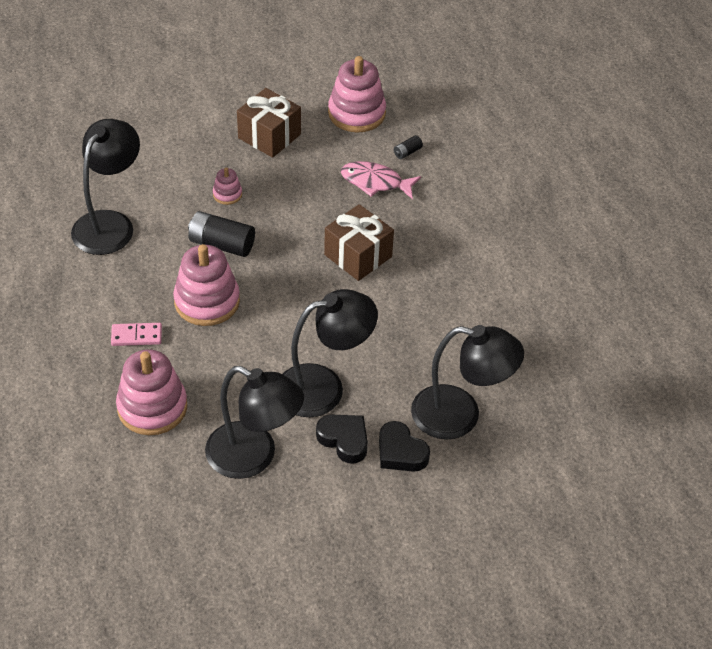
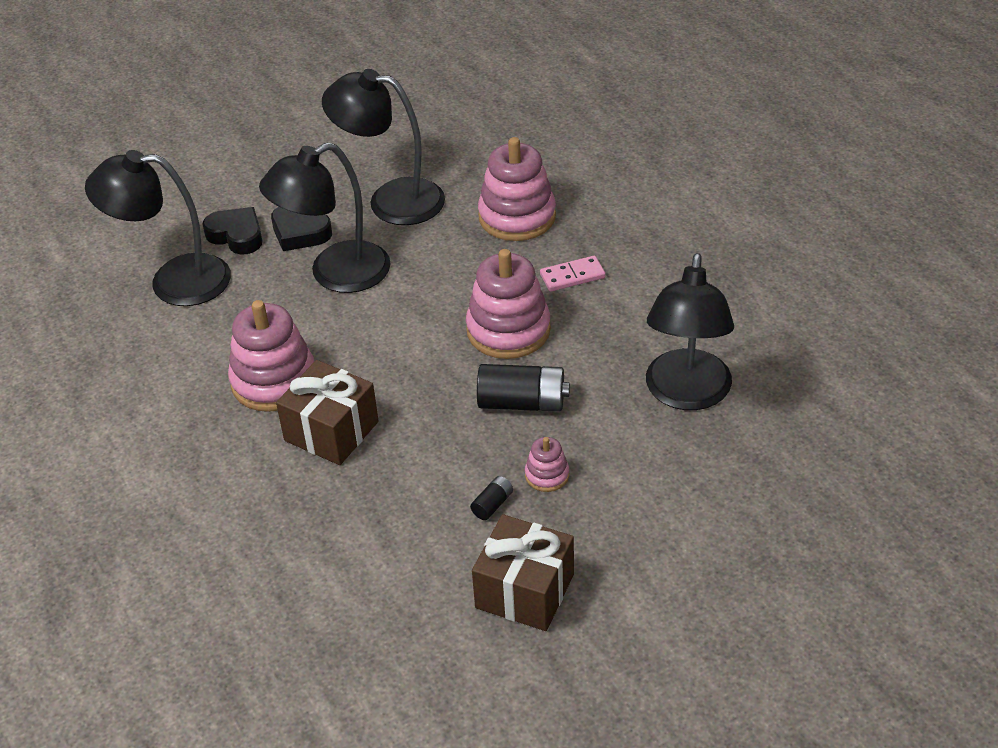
camera: 170 degrees right, 5 degrees down
pink stacking toy [328,56,386,132] -> pink stacking toy moved to [228,300,315,412]
pink fish [341,161,421,199] -> none
black battery [394,135,423,159] -> black battery moved to [470,476,513,520]

